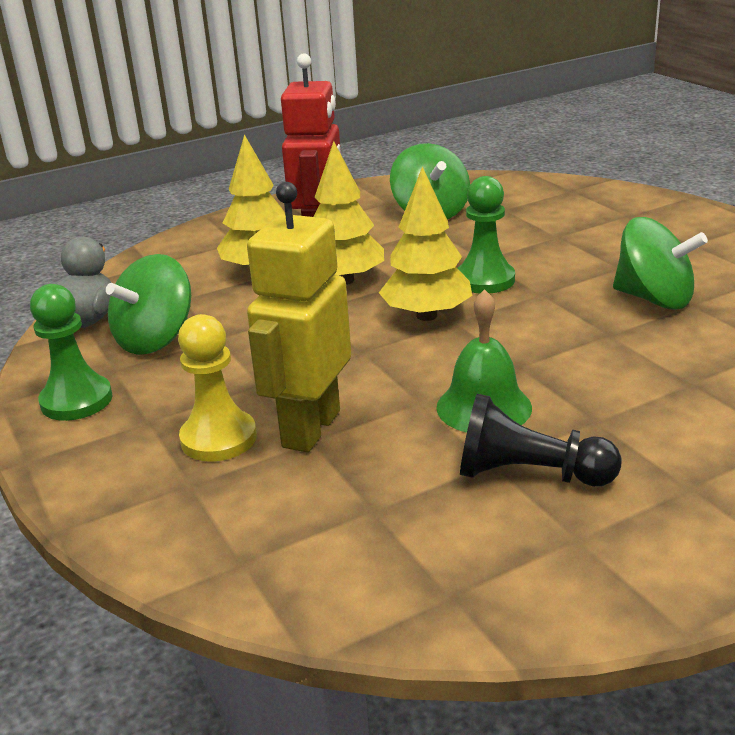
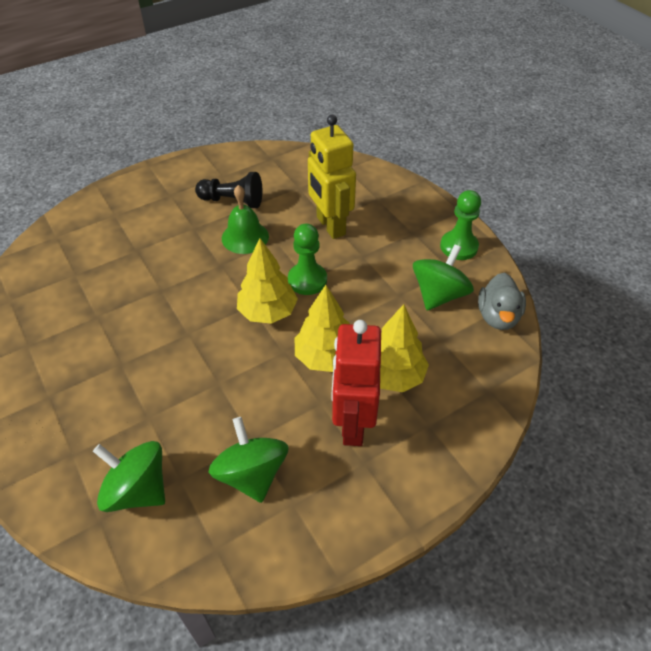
camera: 175 degrees right, 20 degrees up
yellow pawn [178,314,257,462] -> none
yellow robot [247,182,351,452] -> yellow robot turned 135 degrees clockwise [308,115,356,239]
green pawn [457,176,515,294] -> green pawn moved to [288,224,327,295]
green spinning top [613,217,708,310] -> green spinning top moved to [93,441,165,512]

